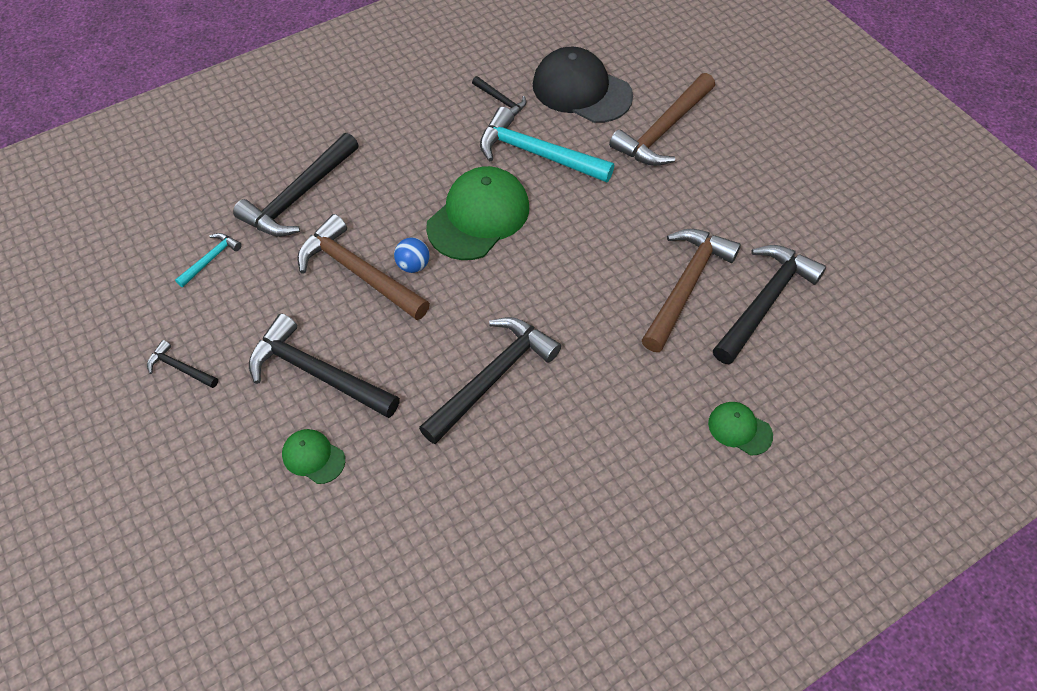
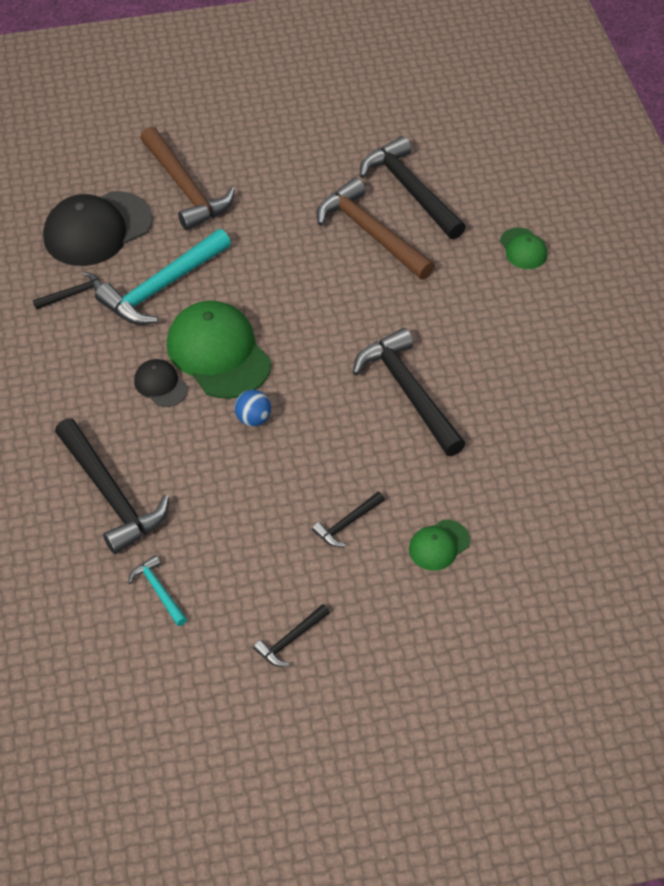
camera: 70 degrees left, 5 degrees down
black hammer [249,314,400,418] -> black hammer [312,492,385,547], size x0.48
brown hammer [297,214,430,320] -> none
green cap [708,402,773,455] -> green cap turned 75 degrees counterclockwise [500,228,547,269]
none -> black cap [134,359,188,407]

